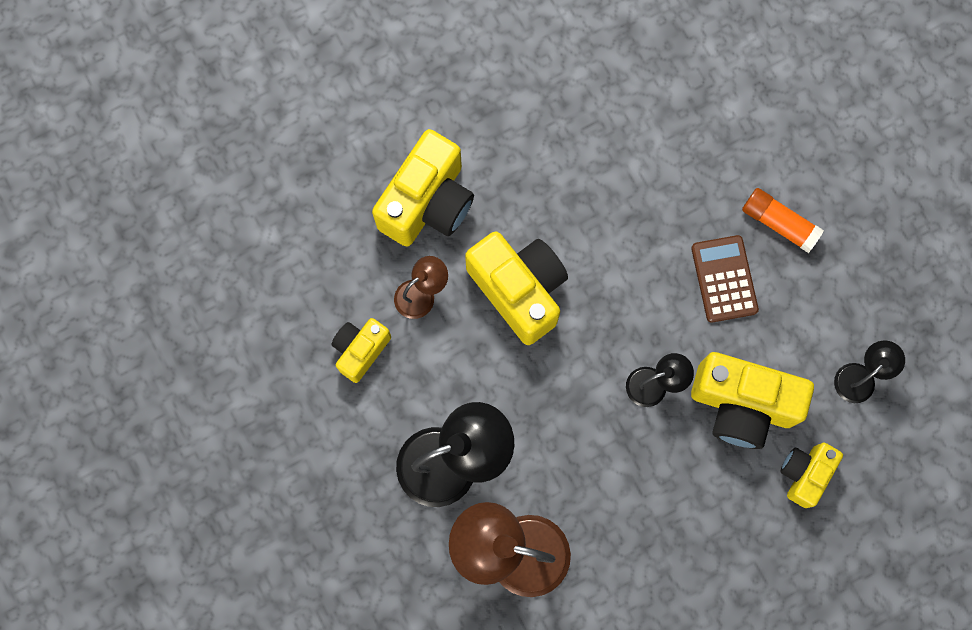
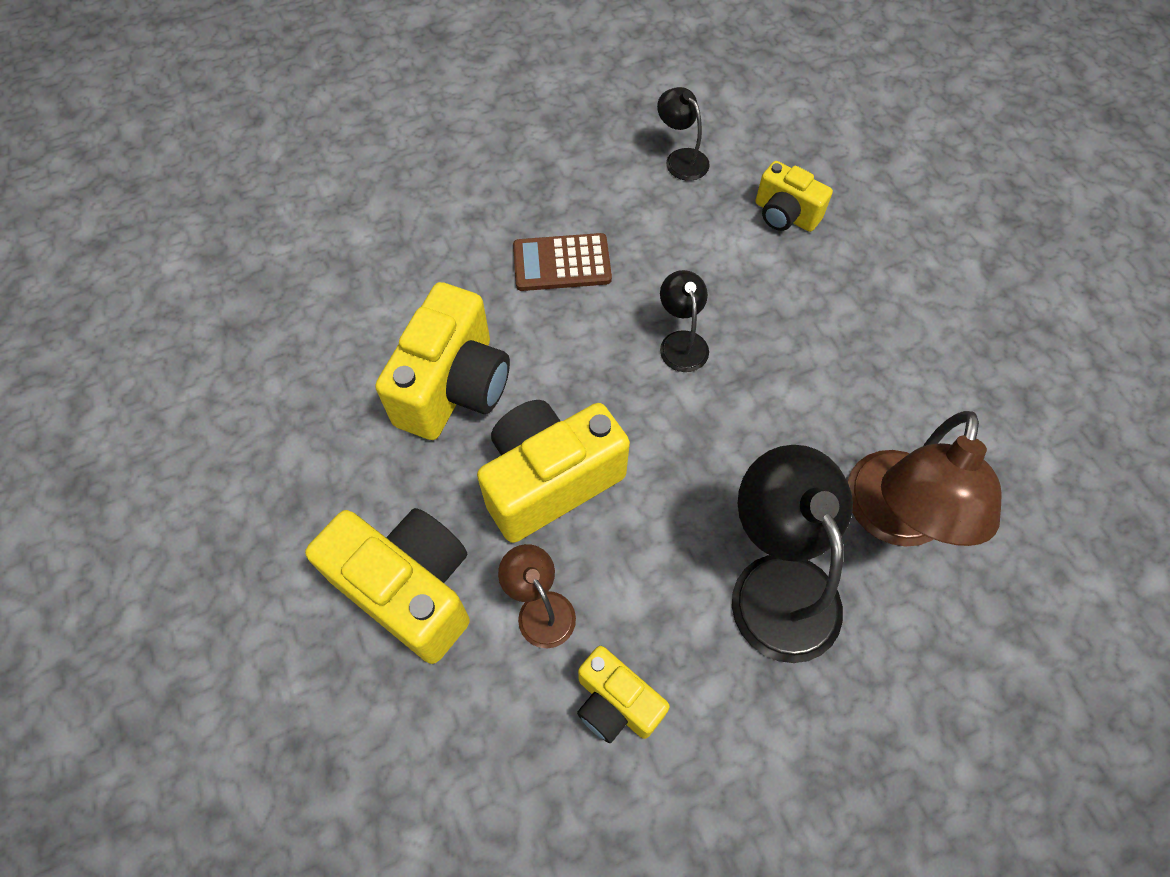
camera: 85 degrees left, 15 degrees down
yellow camera [691,352,814,449] -> yellow camera moved to [375,282,510,440]
orange glue stick [742,188,824,253] -> none

